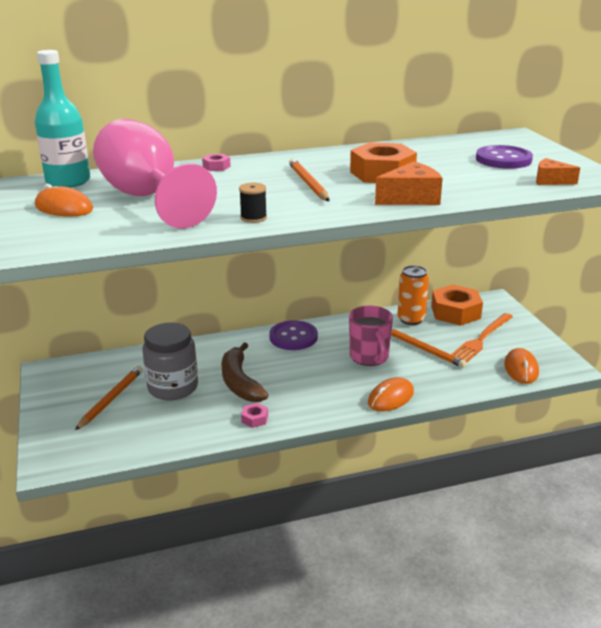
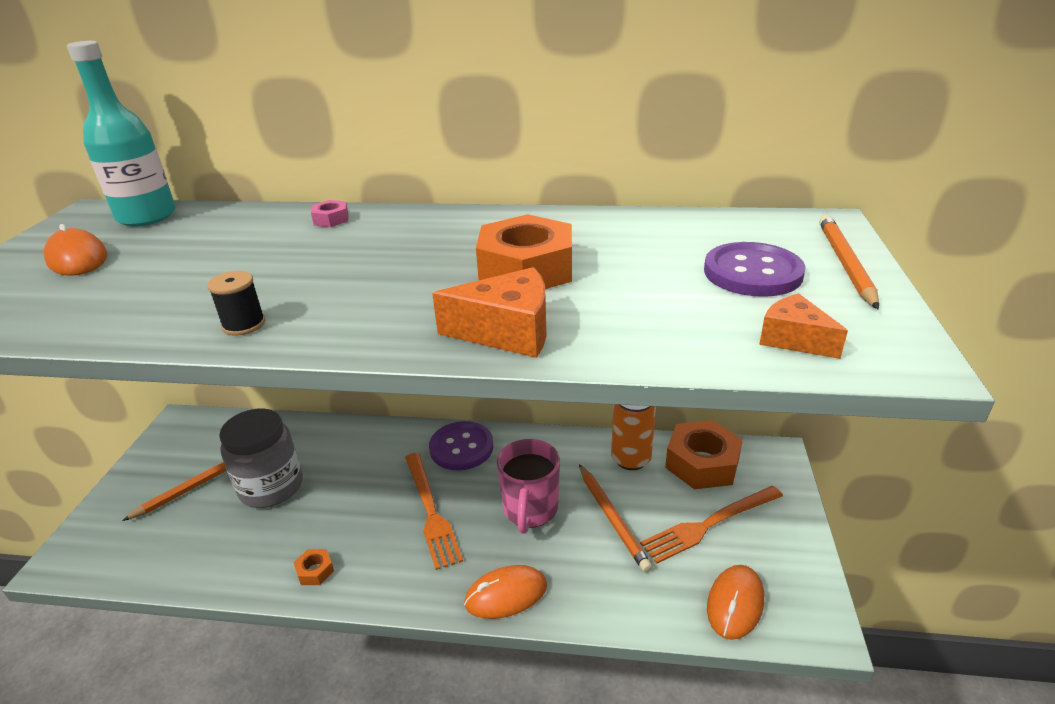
camera: 25 degrees right, 5 degrees up
pink goblet [93,119,217,229] -> none
brown banana [221,342,268,402] -> none
pink nut [241,403,268,428] -> orange nut [294,549,334,585]
orange pencil [289,158,330,201] -> orange pencil moved to [819,215,879,310]
none -> orange fork [405,453,463,570]

